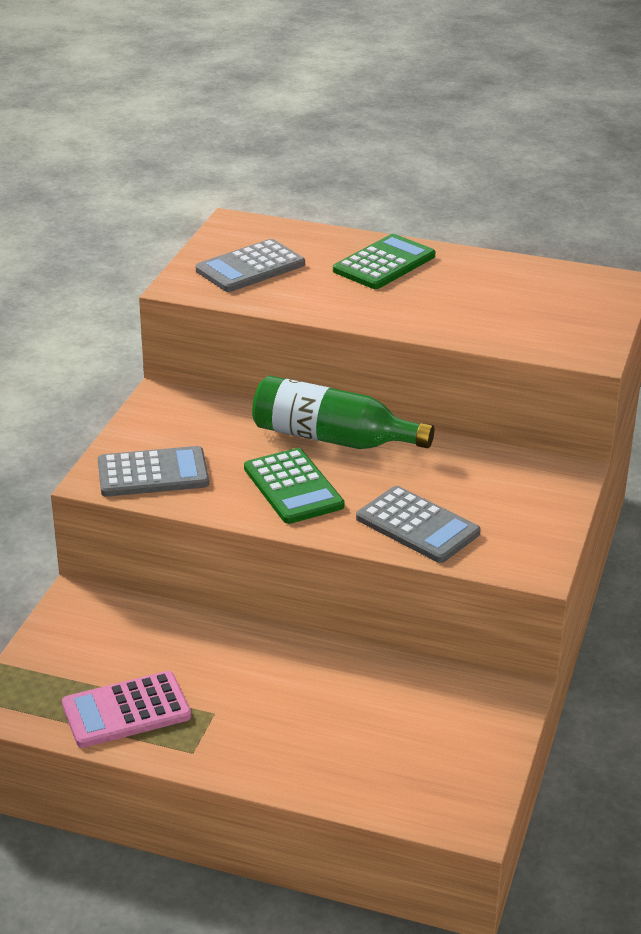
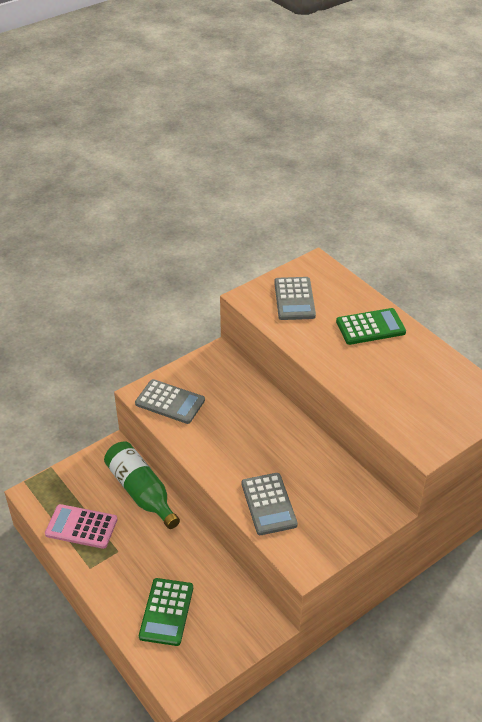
camera: 35 degrees right, 10 degrees up
grey calculator [196,239,305,292] -> grey calculator turned 90 degrees counterclockwise [274,277,316,320]
green calculator [244,448,344,524] -> green calculator moved to [139,578,193,646]
green bottle [252,376,434,449] -> green bottle moved to [104,441,180,529]

